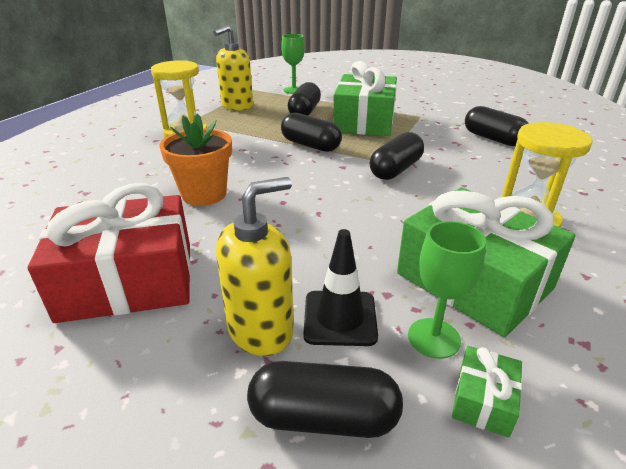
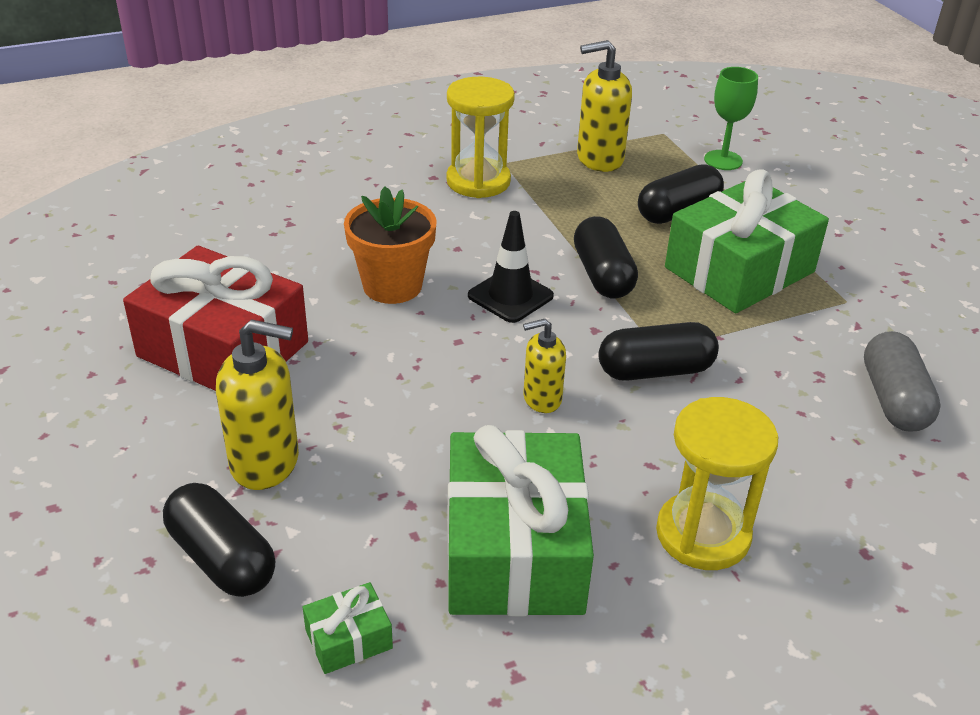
camera: 40 degrees right, 5 degrees up
black traffic cone [303,229,378,346] -> black traffic cone moved to [468,211,554,323]
green goblet [408,221,486,359] -> none
black capsule [465,106,529,146] -> grey capsule [864,331,941,432]
none -> yellow soap dispenser [523,319,566,413]

